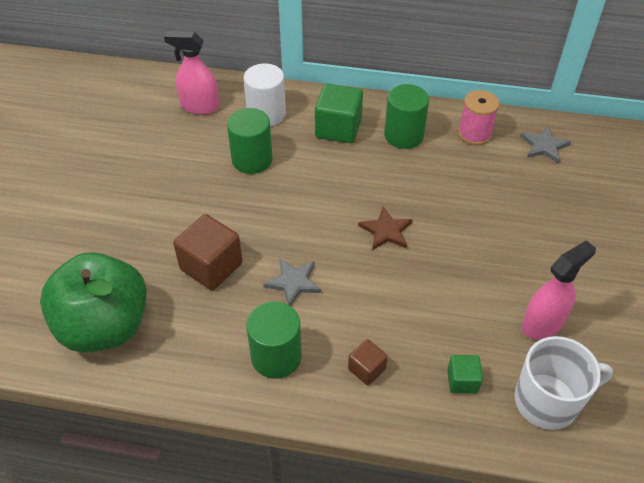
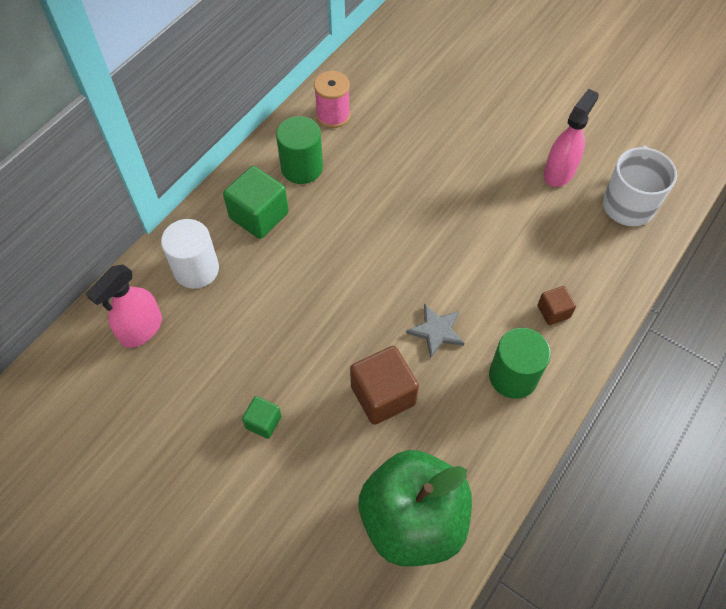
camera: 65 degrees left, 10 degrees up
green cylinder [227,108,273,174] -> none
brown star [358,206,413,250] -> none
green cube [447,355,483,393] -> green cube moved to [242,396,281,439]
grey star [520,125,571,164] -> none
pink spray bottle [522,240,596,340] -> pink spray bottle turned 45 degrees clockwise [544,89,599,187]

